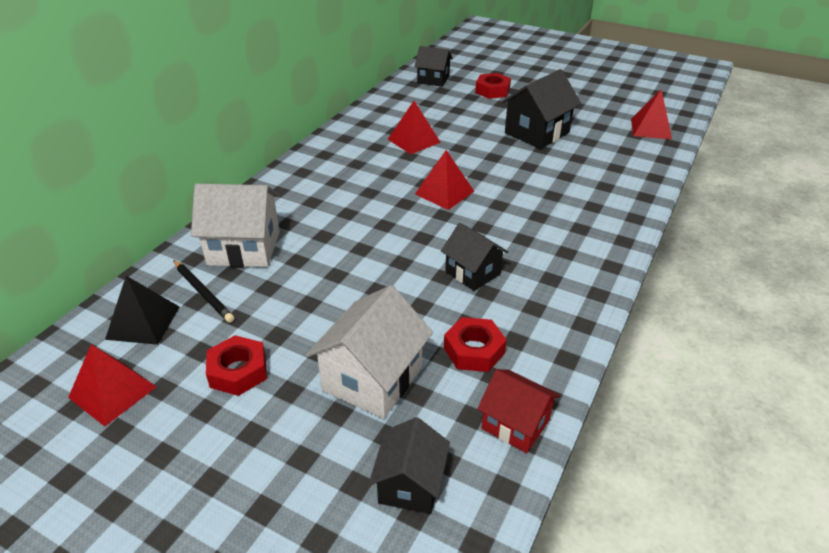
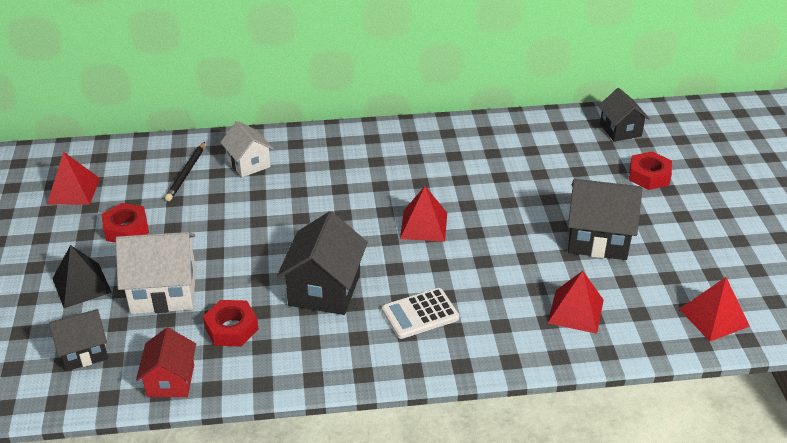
camera: 55 degrees right, 0 degrees up
black pyramid [105,276,180,345] -> black pyramid moved to [52,245,112,308]
white house [191,184,280,267] -> white house [220,121,274,177], size x0.64
red pyramid [388,101,441,154] -> red pyramid moved to [548,271,604,334]
black house [441,223,508,291] -> black house [277,211,368,315], size x1.57
none -> white calculator [382,288,459,339]

